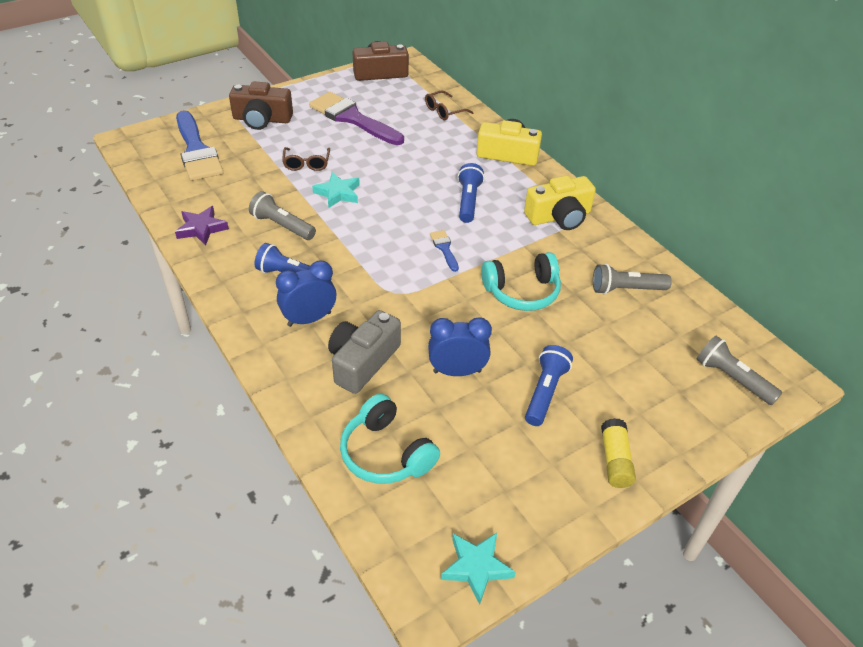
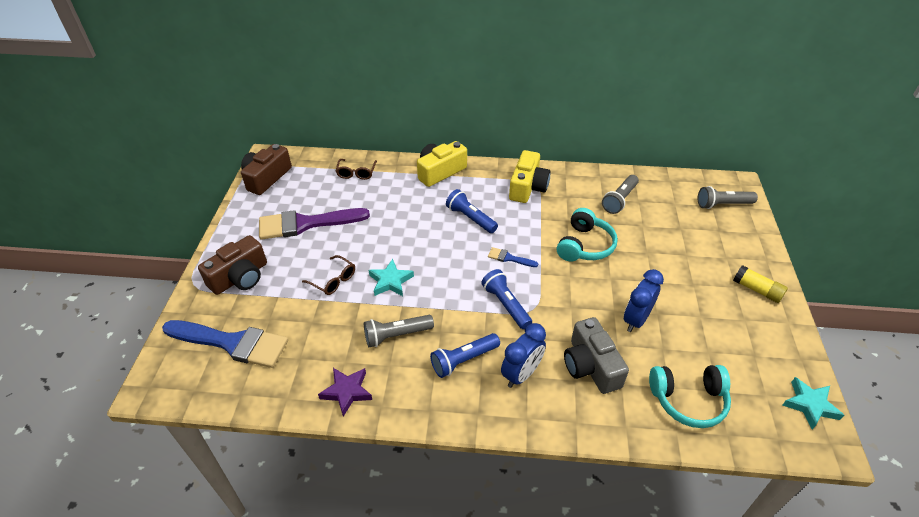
camera: 50 degrees left, 0 degrees up
blue clock [276,260,336,327] -> blue clock turned 150 degrees counterclockwise [501,323,546,388]
blue flashlight [525,345,573,426] -> blue flashlight moved to [481,269,532,329]

